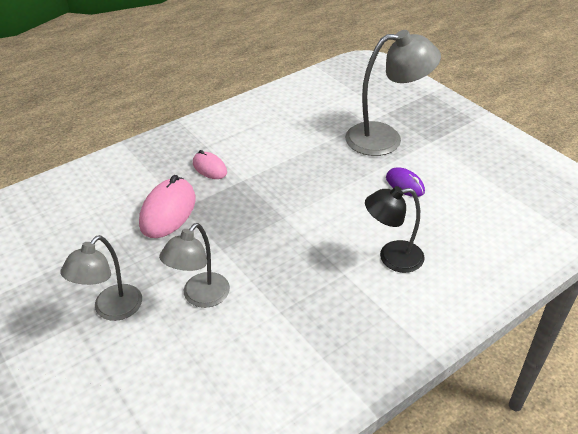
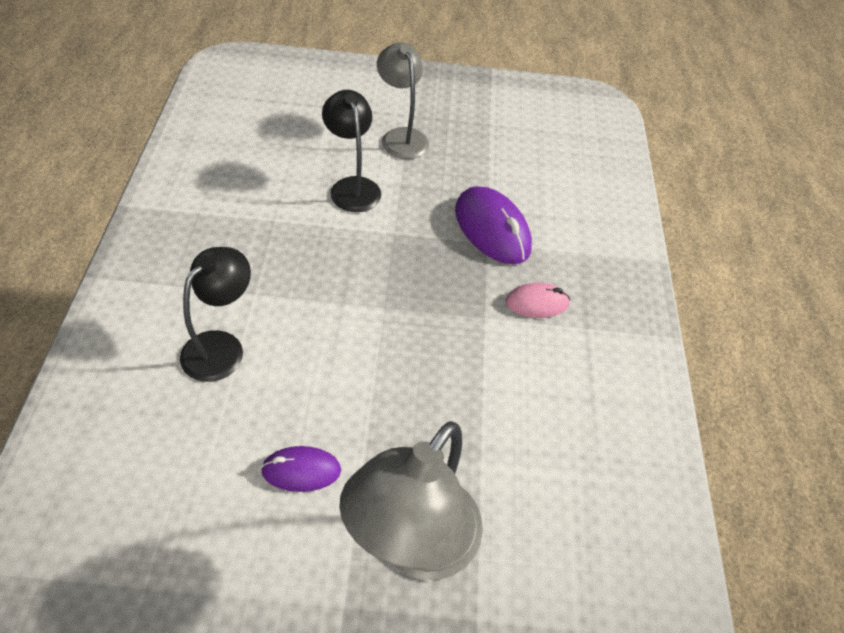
camera: 125 degrees right, 10 degrees up
pink mouse [139,175,196,238] -> purple mouse [455,186,532,264]
grey lamp [159,223,230,308] -> black lamp [322,90,381,212]

